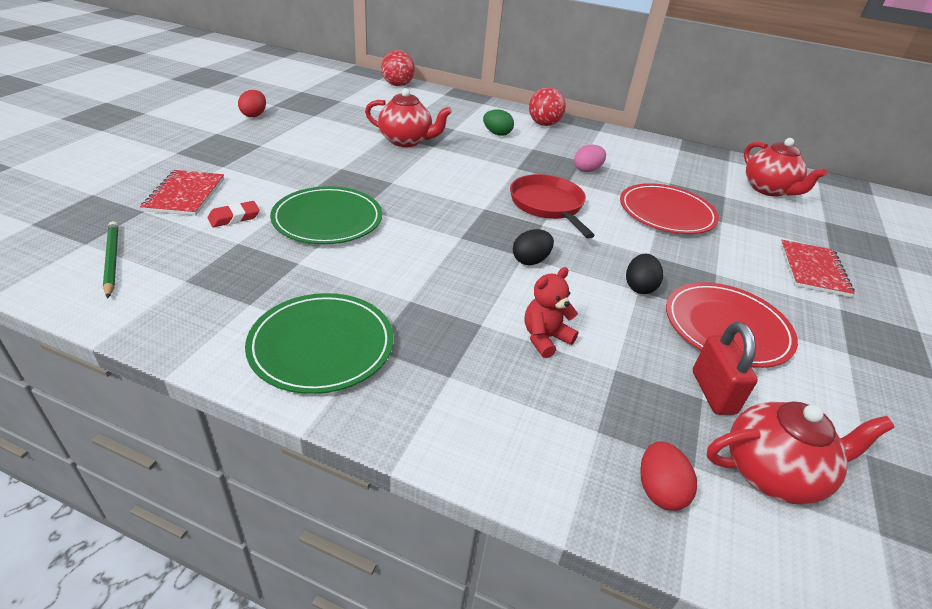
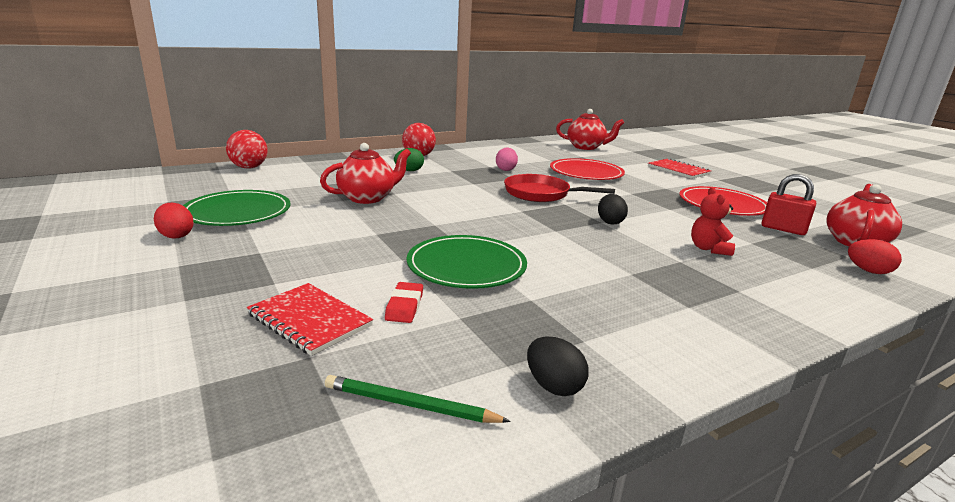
camera: 50 degrees left, 15 degrees down
green plate [245,293,394,394] -> green plate moved to [183,190,291,226]
black egg [626,254,663,294] -> black egg moved to [527,336,589,396]

